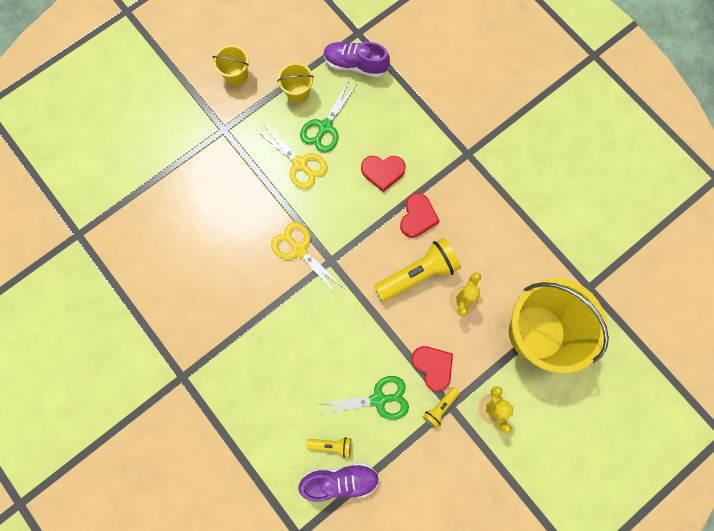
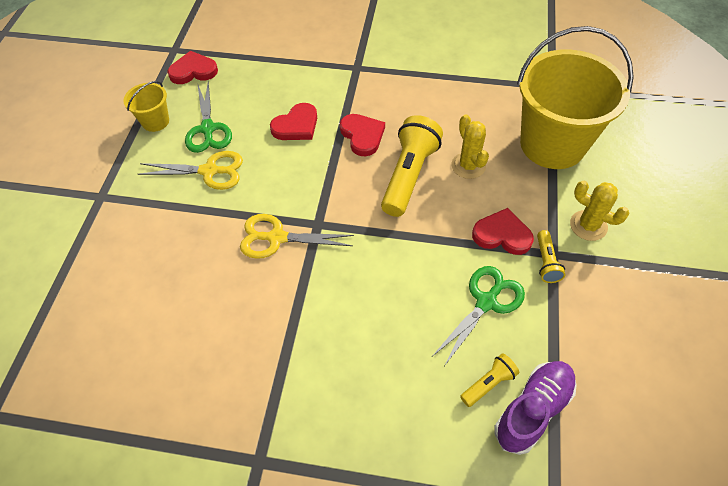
camera: 40 degrees left, 20 degrees down
yellow bucket [212,45,249,86] -> none
purple shoe [323,42,390,78] -> red heart [167,51,218,84]

